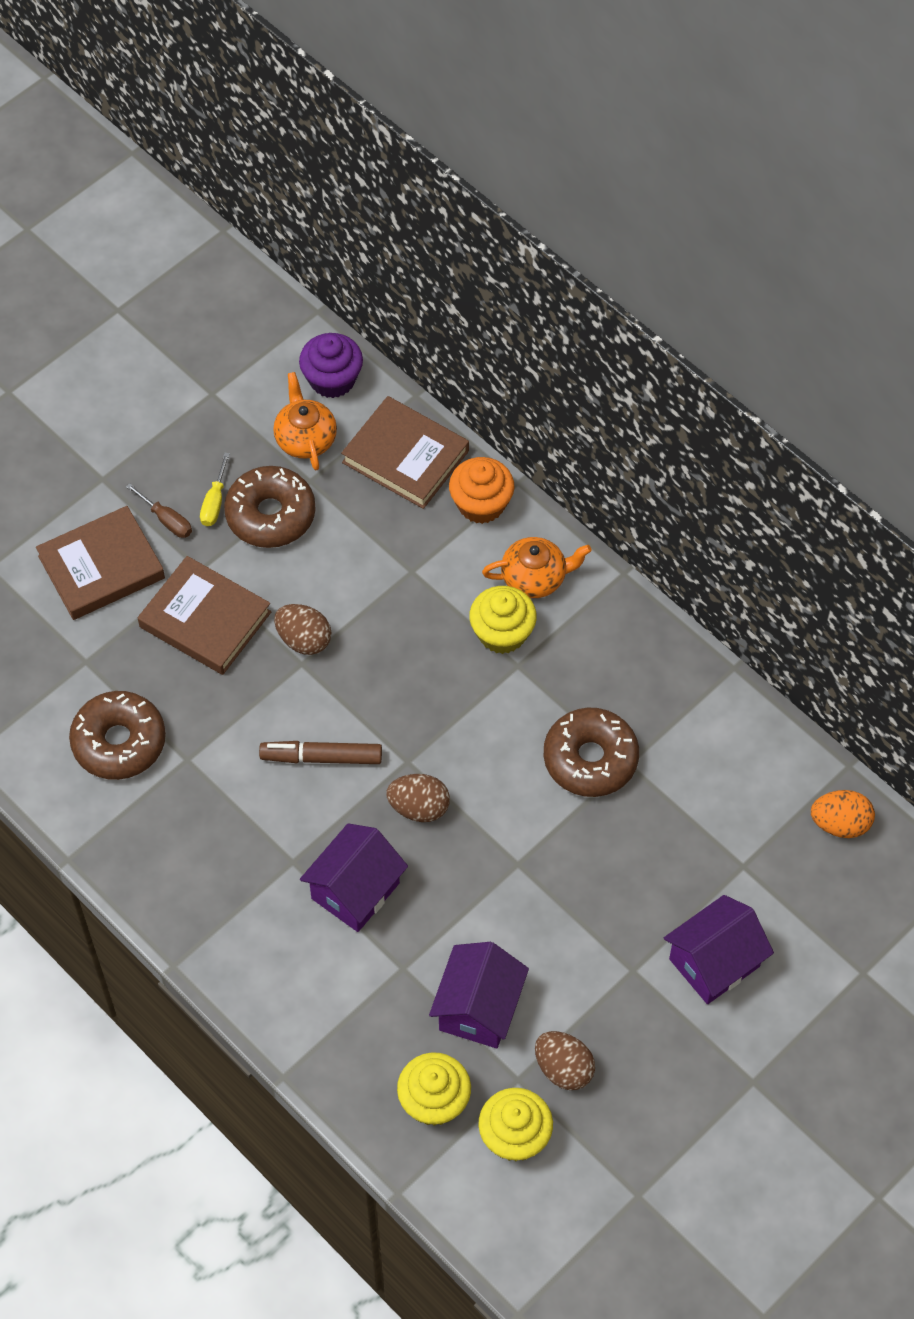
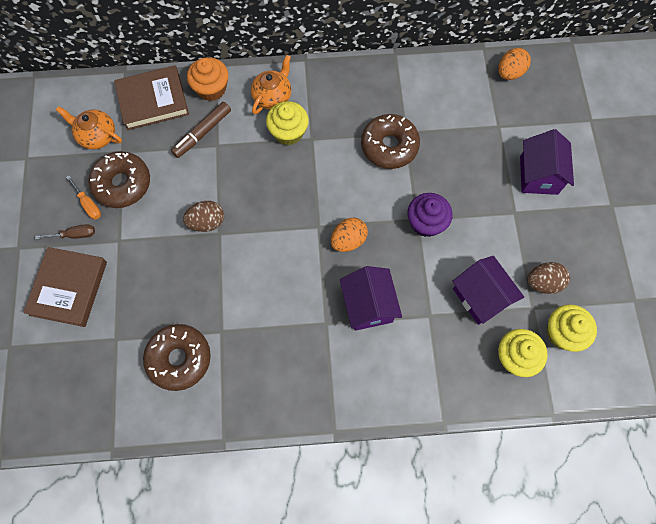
camera: 50 degrees left, 10 degrees up
brown book [138,556,271,675] -> none
yellow screwdriver [200,453,230,526] -> orange screwdriver [66,176,101,219]
brown marker [259,741,382,764] -> brown marker moved to [171,102,231,158]
purple cupcake [299,333,363,398] -> purple cupcake moved to [407,193,453,237]
brown egg [386,774,450,822] -> orange egg [331,218,368,252]

